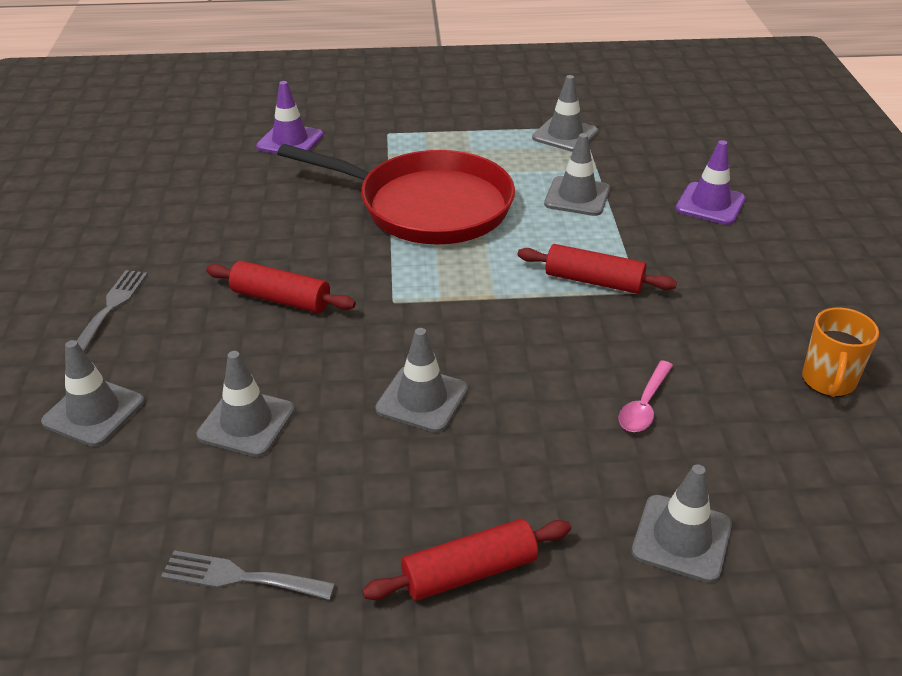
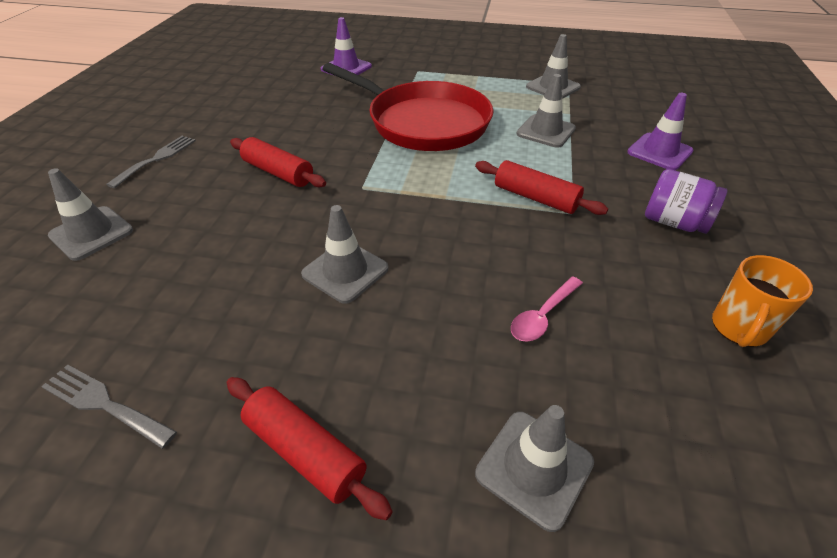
camera: 15 degrees right, 5 degrees up
grey traffic cone [197,351,295,457] -> none
red rolling pin [362,519,571,601] -> red rolling pin turned 45 degrees clockwise [227,377,393,520]
none -> purple jar [645,169,727,234]

